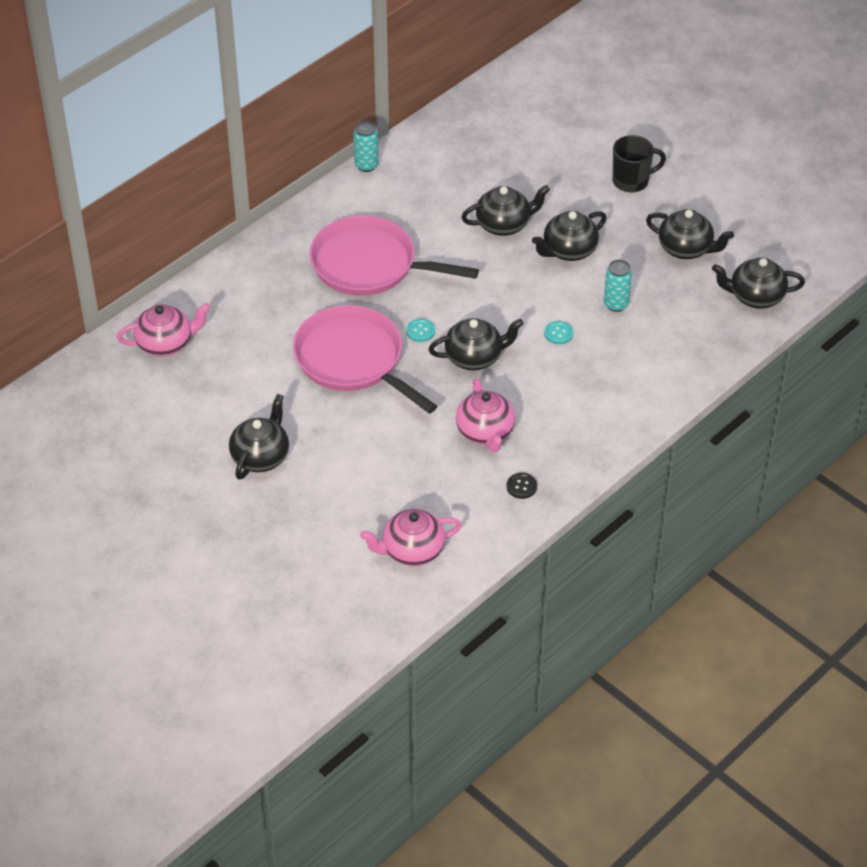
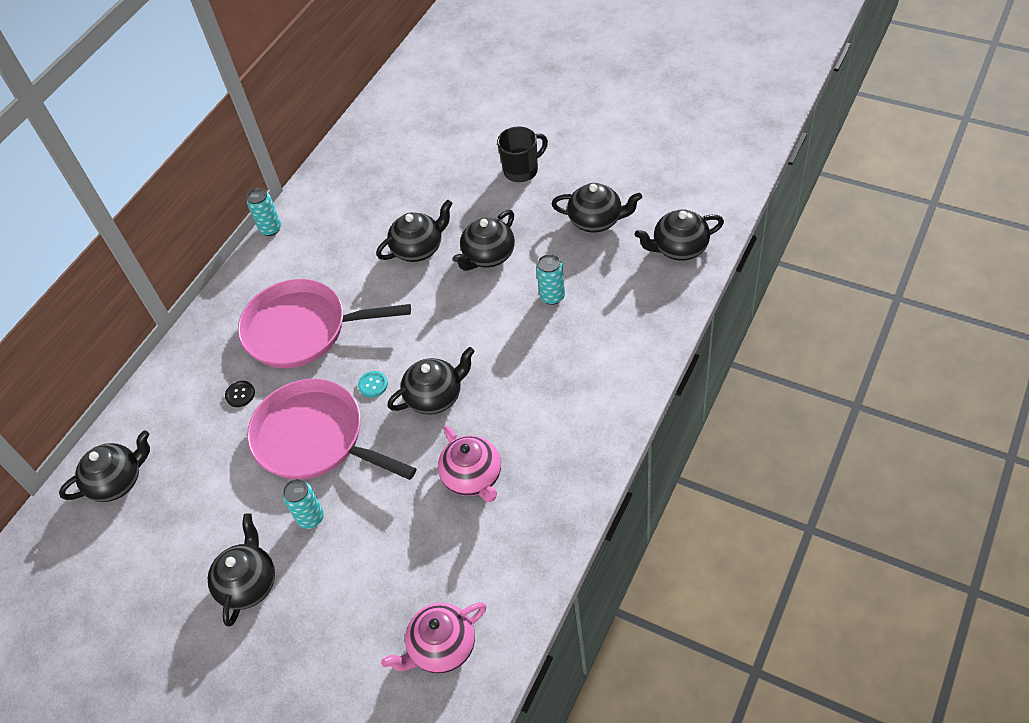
camera: 10 degrees left, 5 degrees up
pink teapot [117,303,210,357] -> black teapot [59,431,150,502]
black button [506,473,537,499] -> black button moved to [225,381,255,407]
turquoise button [544,321,573,344] -> none
none -> turquoise can [283,479,324,529]

